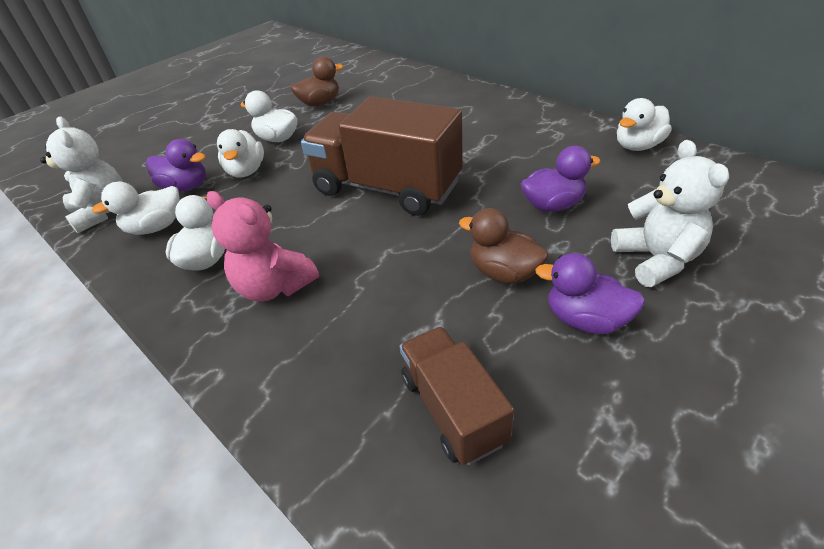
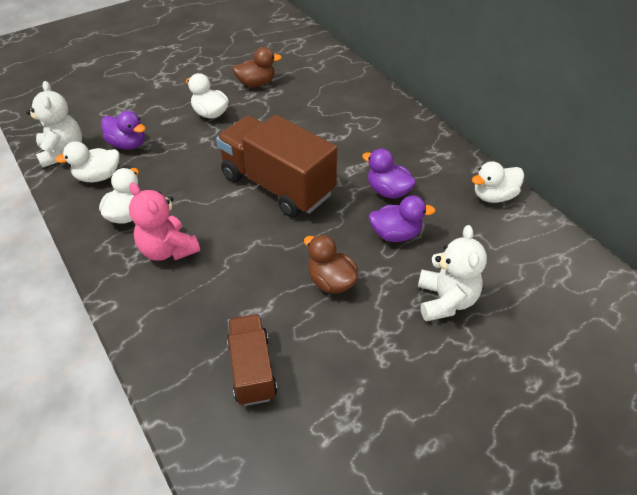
camera: 10 degrees right, 5 degrees up
white duck [217,129,264,178] -> none
purple duck [535,253,645,334] -> purple duck moved to [362,148,416,199]

